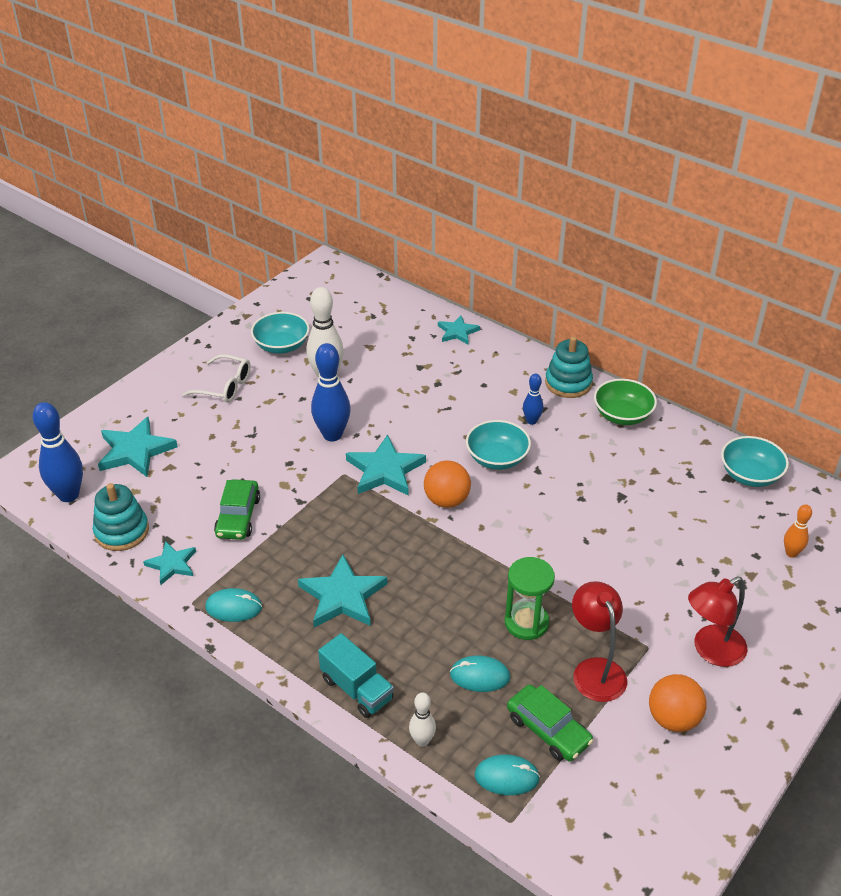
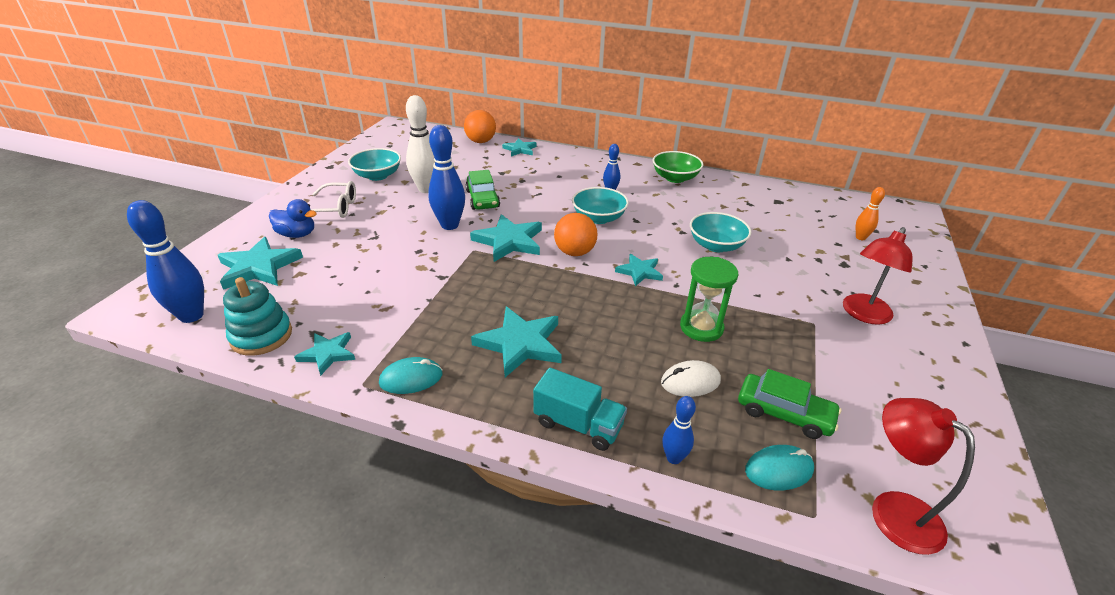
camera: 20 degrees left, 5 degrees down
green car [214,479,260,540] -> green car moved to [466,170,500,210]
white bowling pin [409,692,436,747] -> blue bowling pin [662,396,696,464]
turquoise mouse [450,656,510,692] -> white mouse [661,360,721,397]
turquoise stacking toy [545,336,593,398] -> none
red lamp [572,581,627,702] -> red lamp moved to [872,398,975,555]
orange ball [649,674,707,732] -> orange ball moved to [464,110,496,143]
turquoise bowl [721,436,789,487] -> turquoise bowl moved to [690,212,751,252]
none -> blue duck [269,199,317,238]
none -> turquoise star [615,254,663,286]

